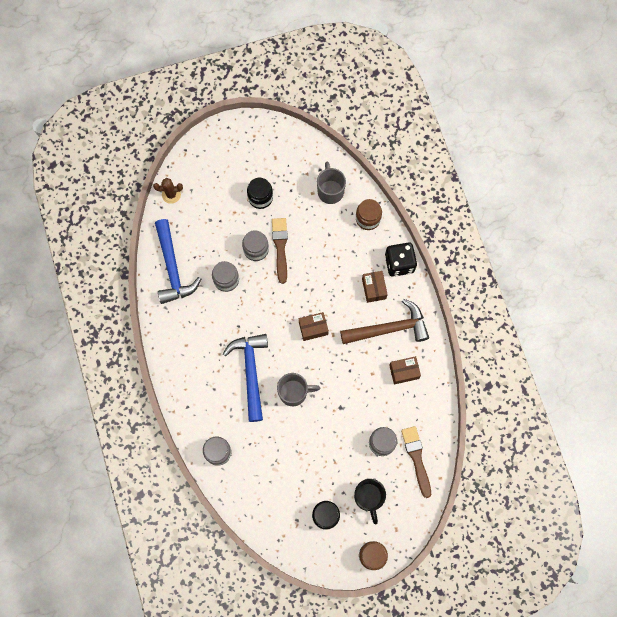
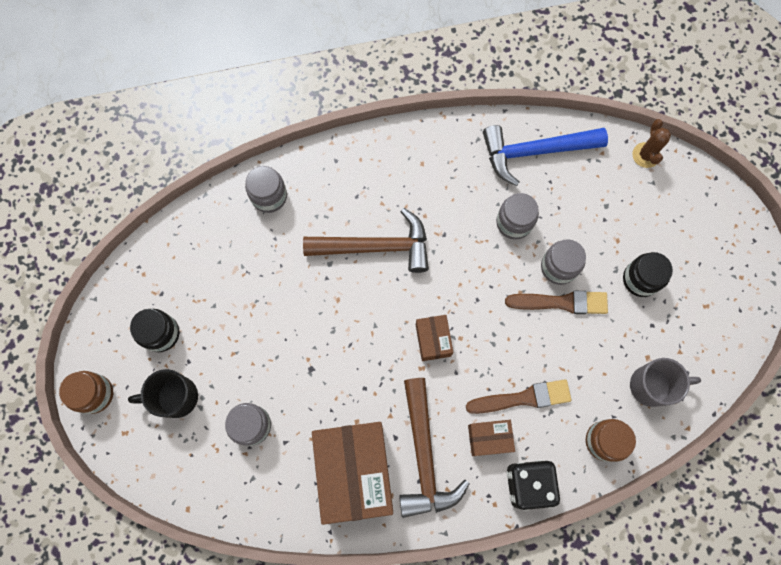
camera: 95 degrees right, 0 degrees up
blue hammer [223,334,268,422] -> brown hammer [303,208,429,273]
grey mug [277,373,321,406] -> none
brown box [389,356,421,385] -> brown box [312,422,393,525], size x2.13
brown brush [401,426,431,498] -> brown brush moved to [466,380,571,414]

